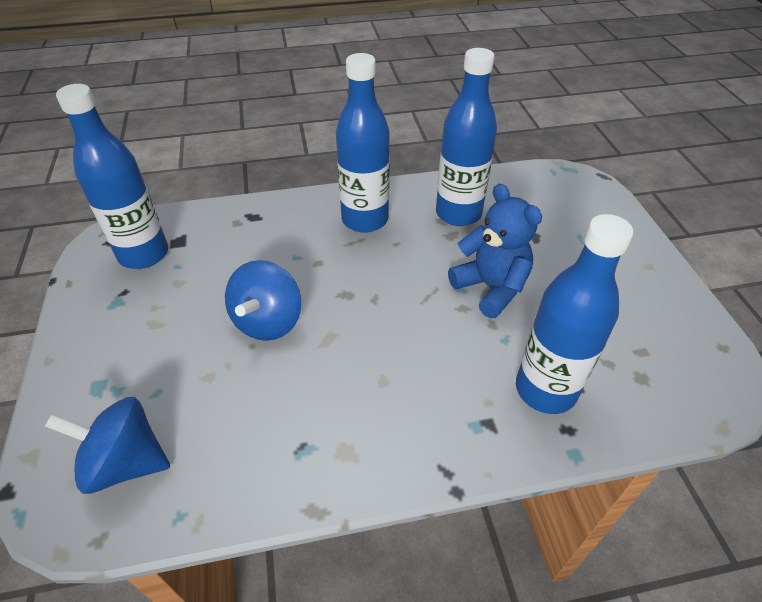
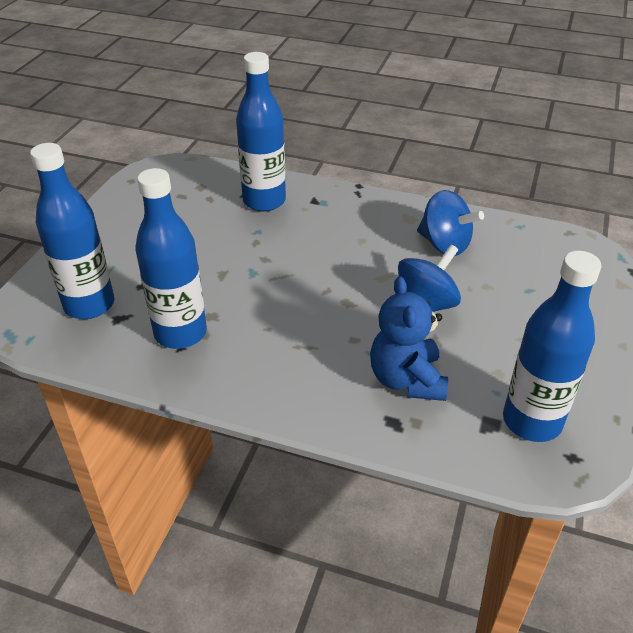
camera: 150 degrees left, 5 degrees down
blue spinning top [45,397,170,494] -> blue spinning top moved to [417,190,484,256]
blue bottle [336,53,390,233] -> blue bottle moved to [30,143,114,319]
blue teddy bear [448,184,542,318] -> blue teddy bear moved to [370,276,448,401]

